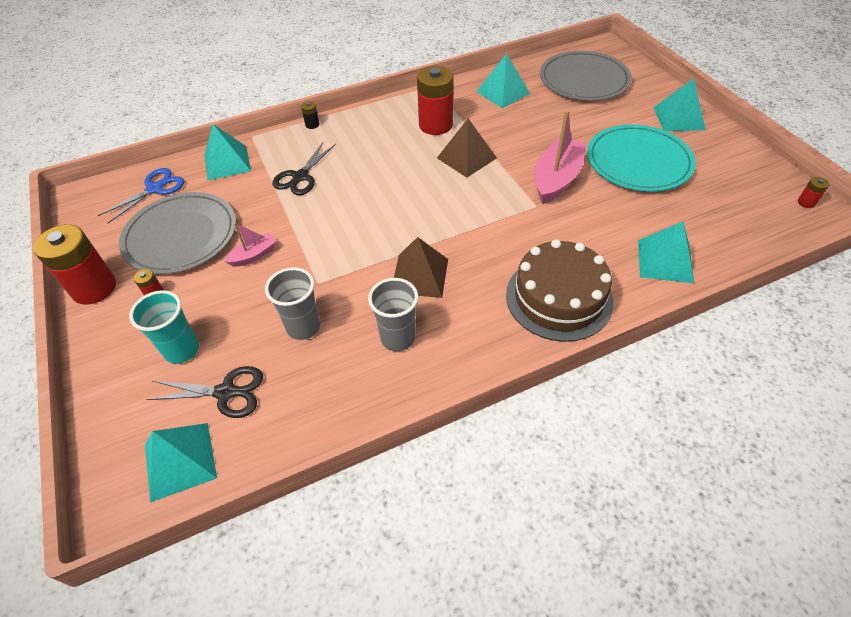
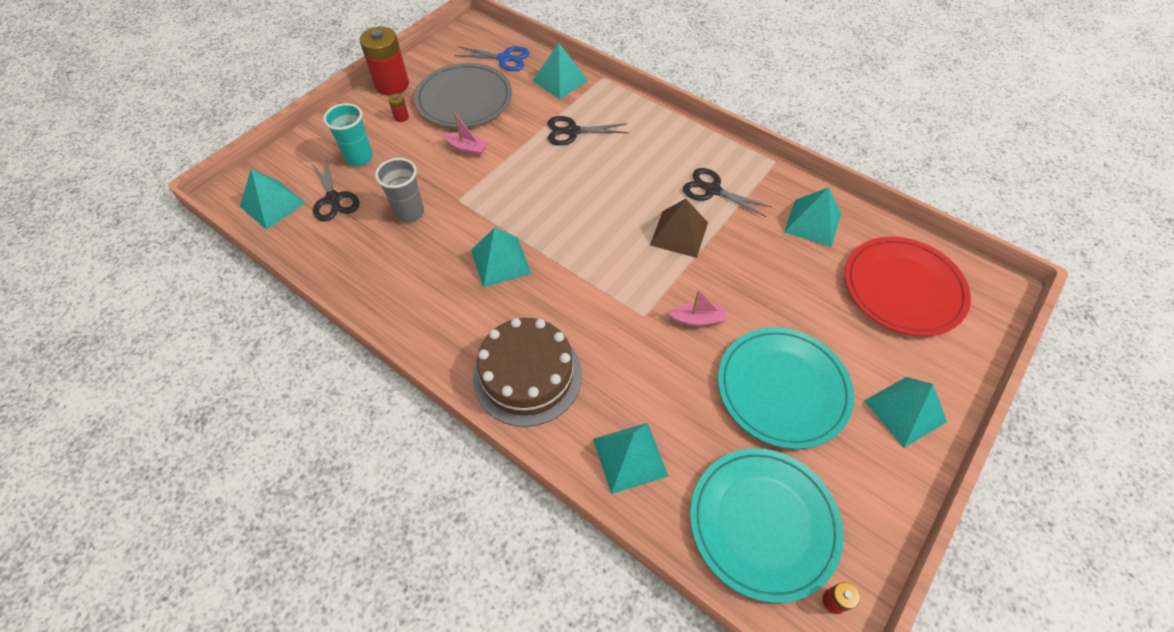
camera: 60 degrees right, 5 degrees up
black battery [301,101,319,129] -> none
grey cup [368,278,418,351] -> none
brown pyramid [394,237,448,298] -> turquoise pyramid [471,227,532,287]
red battery [417,66,454,135] -> black scissors [683,168,771,217]
pink boat [535,110,587,204] -> pink boat [669,290,727,327], size x0.53
grey plate [540,51,632,101] -> red plate [845,237,971,336]
none -> turquoise plate [690,448,844,603]

